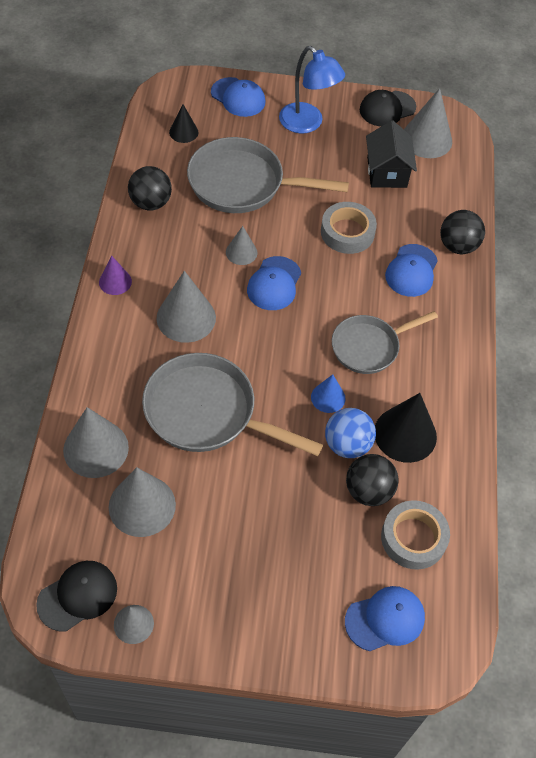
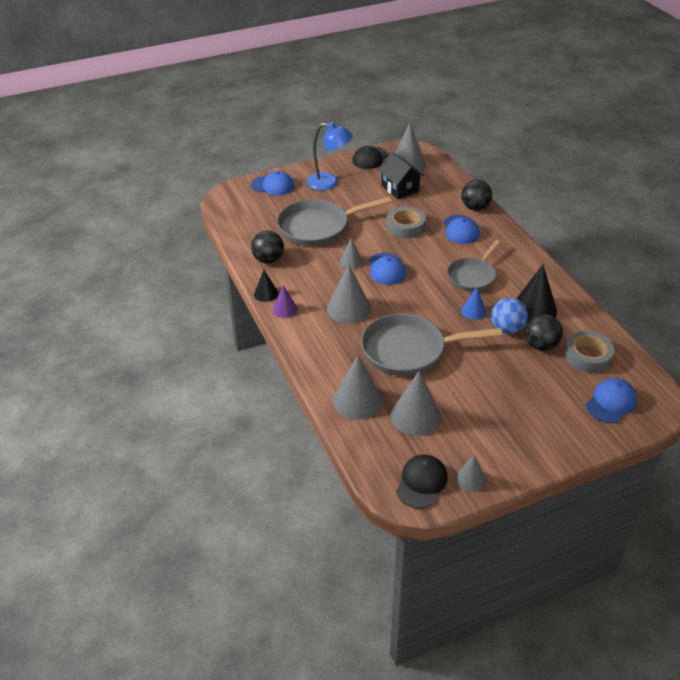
camera: 25 degrees left, 15 degrees down
black cone [169,104,199,143] -> black cone moved to [254,270,278,302]

